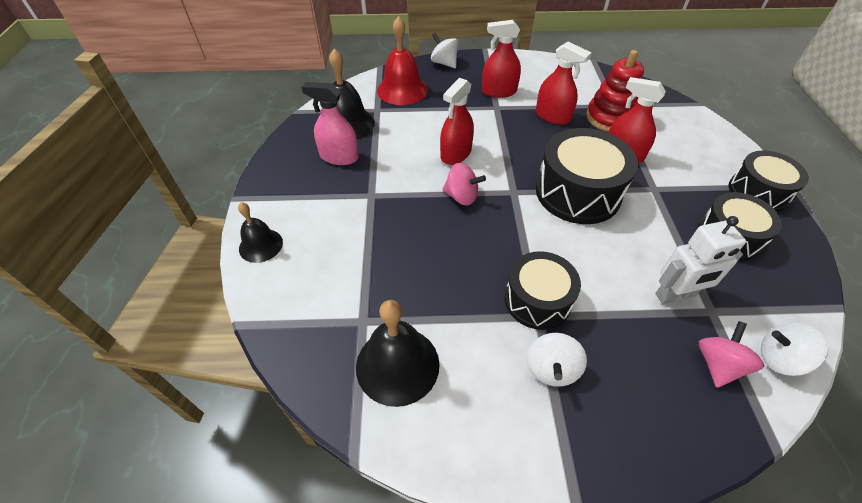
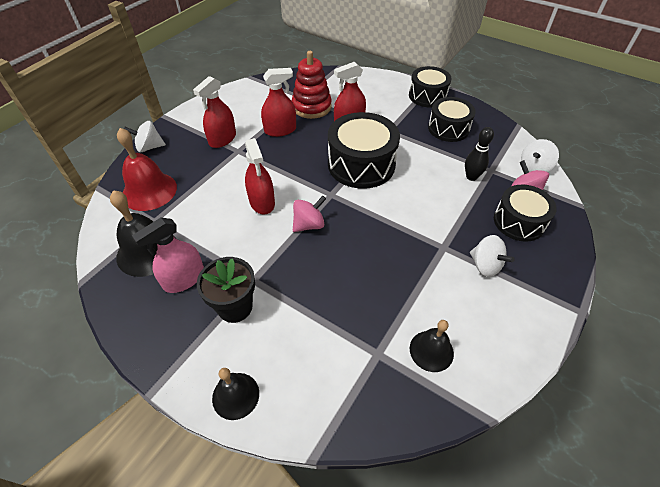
camera: 55 degrees left, 0 degrees up
black bell [356,300,440,407] -> black bell [410,320,454,372], size x0.62
black drum [505,251,581,330] -> black drum moved to [494,185,557,242]
white robot [655,216,746,304] -> black bowling pin [465,127,494,181]
none -> black flower pot [197,257,255,323]

